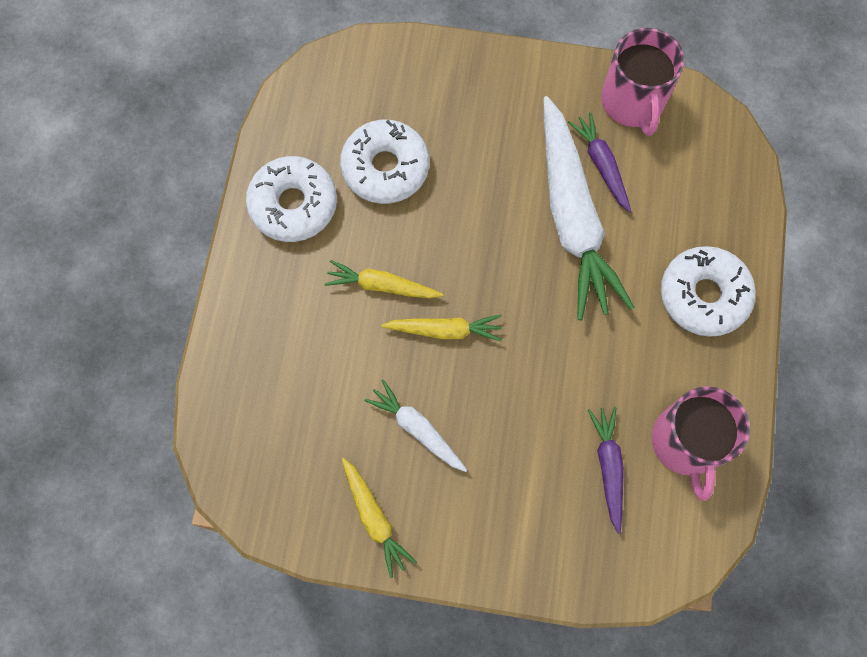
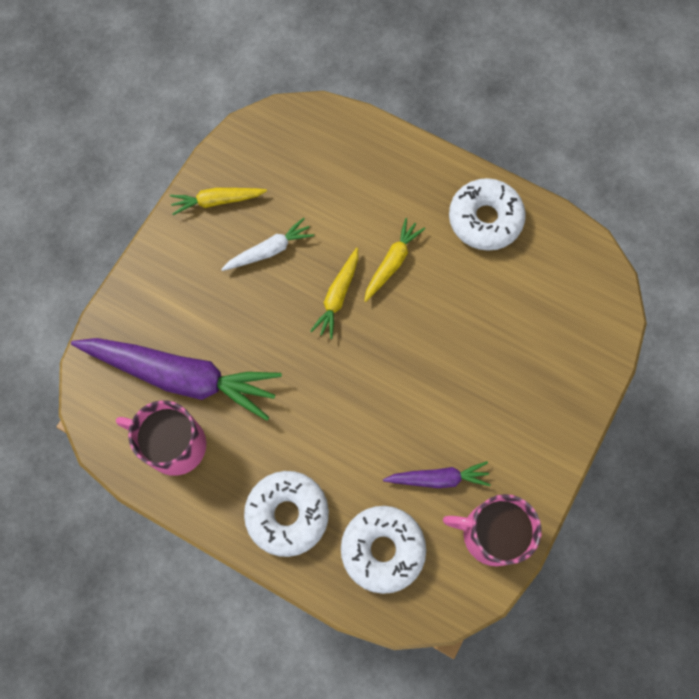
camera: 110 degrees right, 0 degrees up
white donut [340,120,429,204] -> white donut moved to [341,506,426,594]
white carrot [544,96,634,320] -> none
purple carrot [588,407,624,534] -> purple carrot [71,338,282,421], size x2.06

